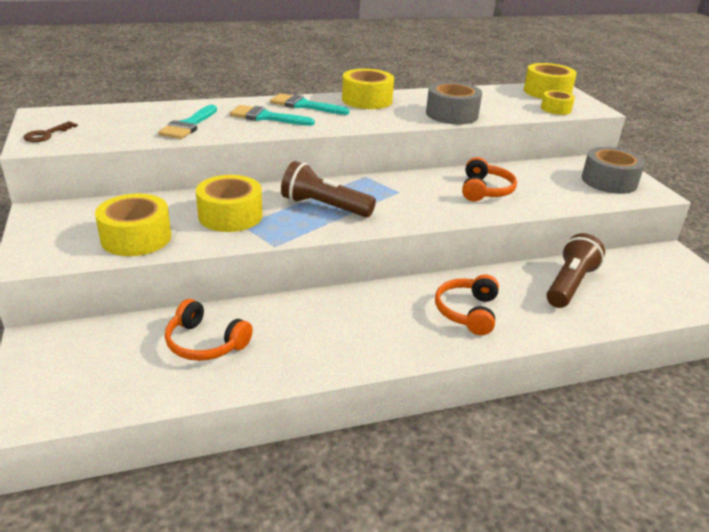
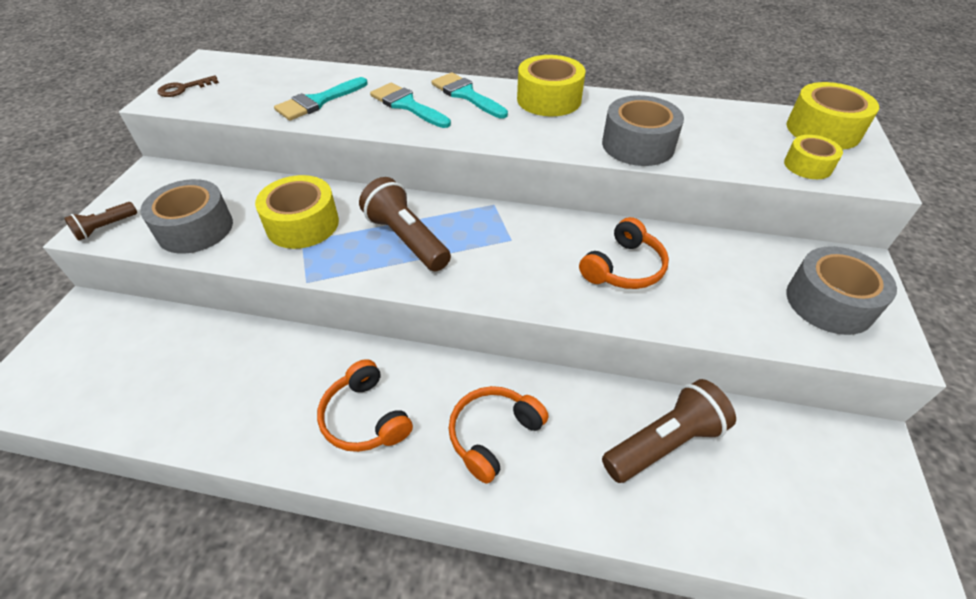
camera: 30 degrees right, 15 degrees up
yellow tape [95,194,171,256] -> grey tape [140,179,233,254]
orange headphones [165,299,253,361] -> orange headphones moved to [317,359,413,452]
none -> brown flashlight [64,202,137,241]

